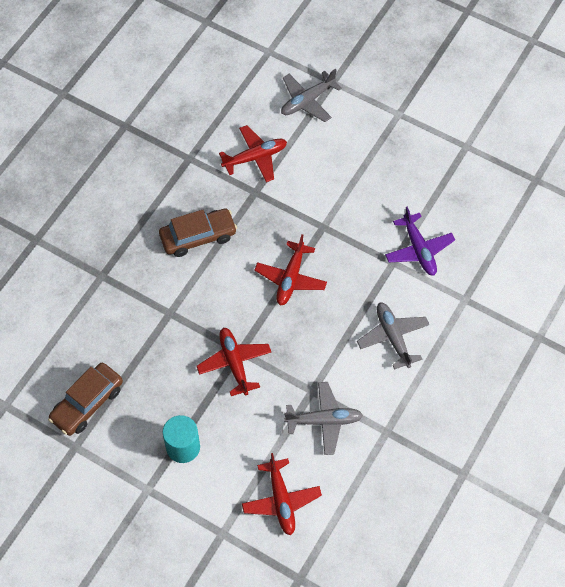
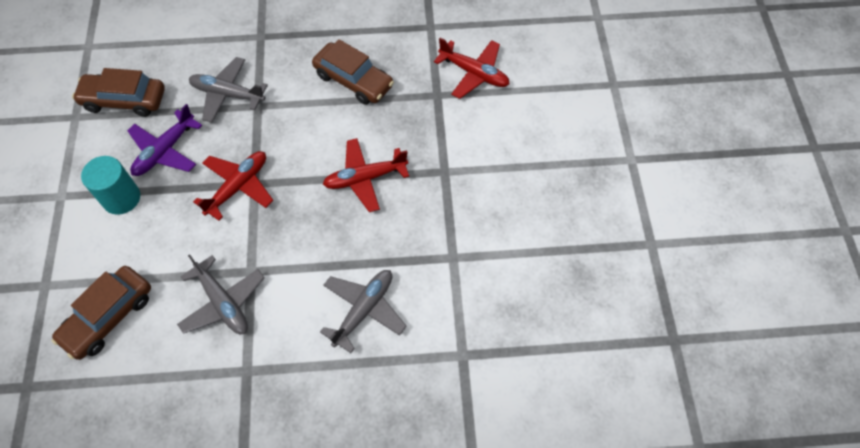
camera: 55 degrees right, 0 degrees up
red plane [242,453,322,535] -> brown car [51,266,151,360]
grey plane [281,69,342,122] -> grey plane moved to [189,57,268,122]
purple plane [385,207,455,275] -> purple plane moved to [127,104,203,176]

